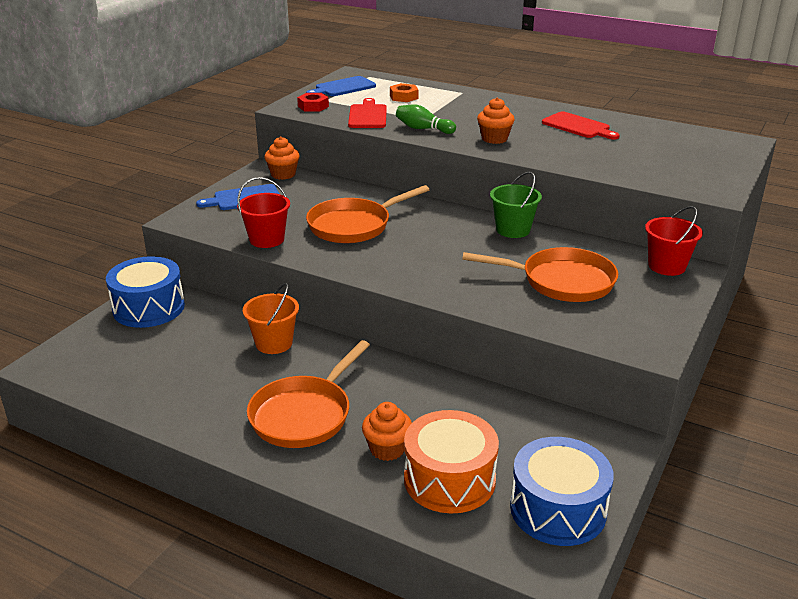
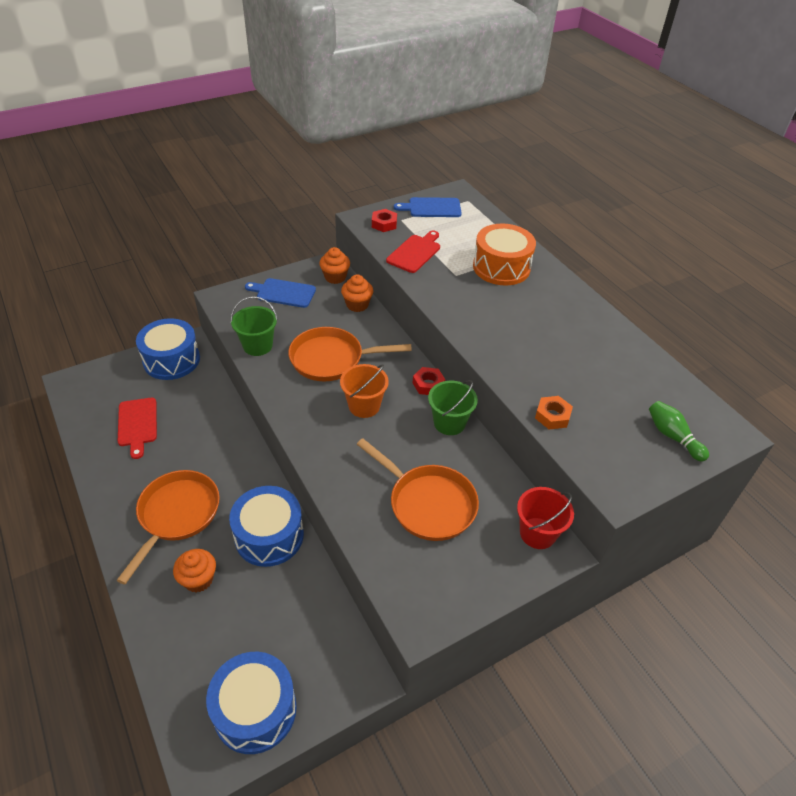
camera: 30 degrees right, 15 degrees up
red bucket [237,177,290,248] -> green bucket [230,296,278,356]
orange bucket [243,283,299,354] -> orange bucket moved to [340,364,389,418]
orange pan [247,340,370,448] -> orange pan turned 135 degrees clockwise [116,470,220,584]
orange nut [390,83,419,102] -> orange nut moved to [535,396,573,429]
green bowling pin [396,104,456,134] -> green bowling pin moved to [649,401,709,462]
orange drum [404,410,499,513] -> orange drum moved to [473,224,536,285]
orange cupcake [477,97,515,144] -> orange cupcake moved to [341,274,373,312]
red cutting board [542,111,620,140] -> red cutting board moved to [118,398,157,459]
none -> blue drum [229,486,304,567]
none -> red nut [413,367,446,395]

